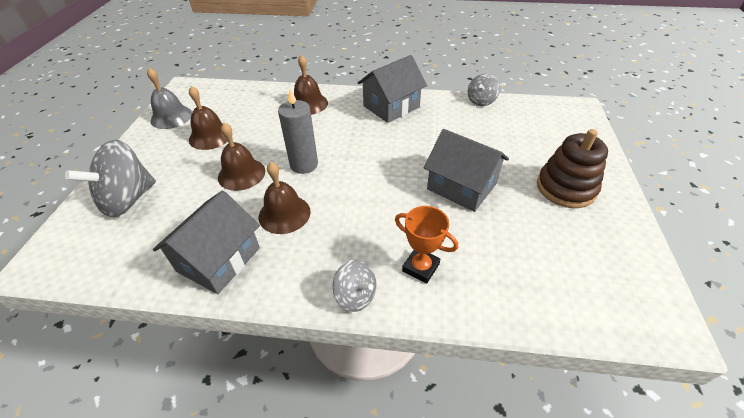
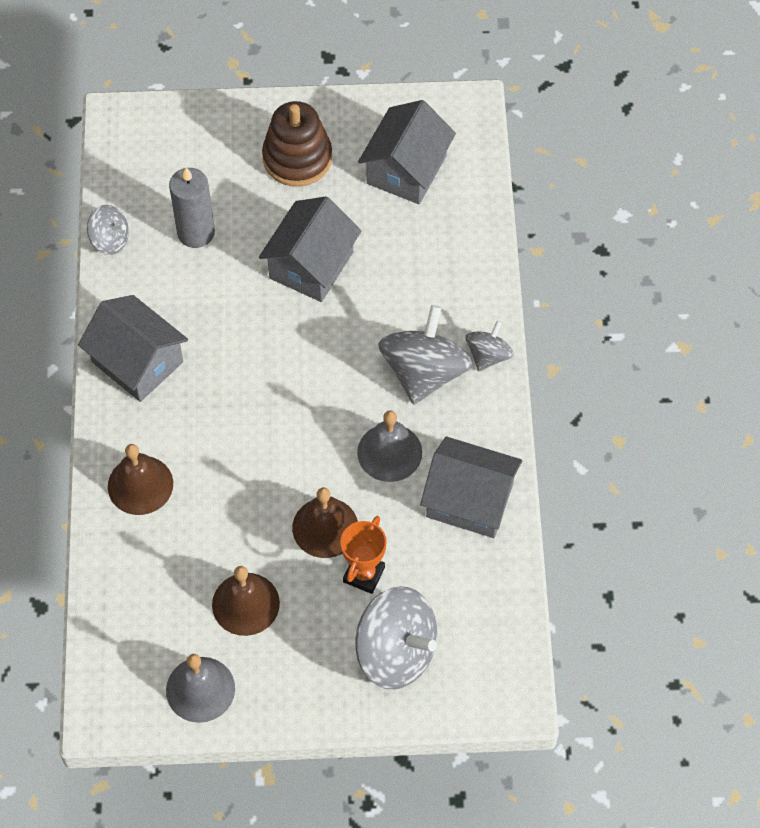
camera: 100 degrees left, 15 degrees up
brown bell [259,162,311,234] -> grey bell [357,410,422,482]
grey candle [278,88,318,174] -> grey candle moved to [169,167,215,248]
orange trophy [395,206,458,284] -> orange trophy moved to [340,516,387,594]
none -> grey house [358,100,456,204]
none -> grey spinning top [378,305,472,405]

